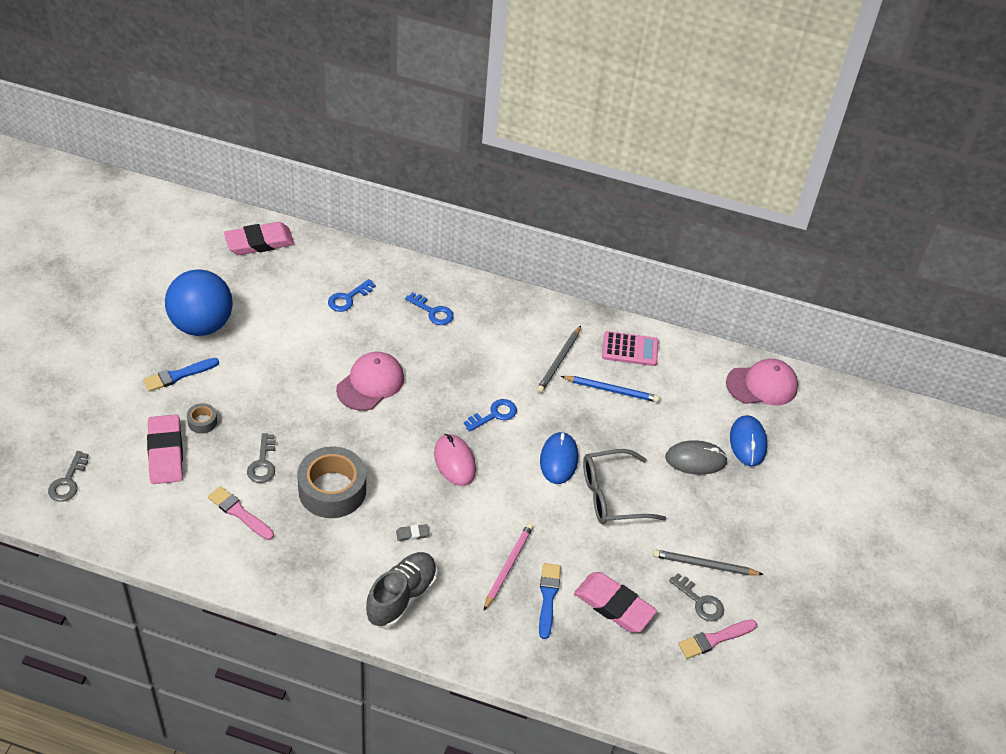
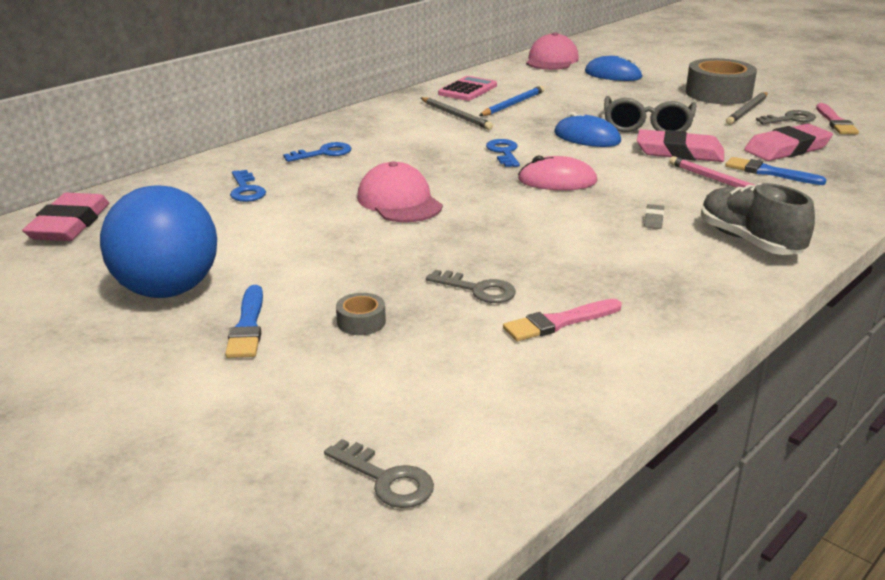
camera: 60 degrees left, 20 degrees down
pink eraser [147,414,183,484] -> pink eraser moved to [637,129,724,162]
grey tape [297,446,366,518] -> grey tape moved to [686,58,757,104]
grey mouse [665,440,728,475] -> none

